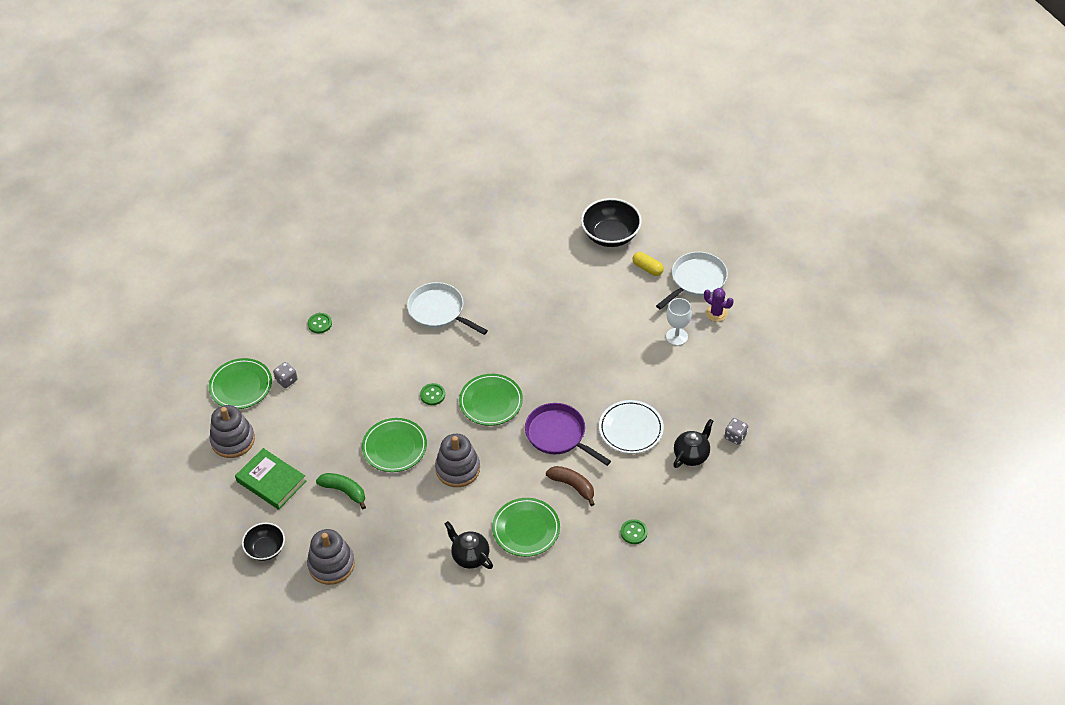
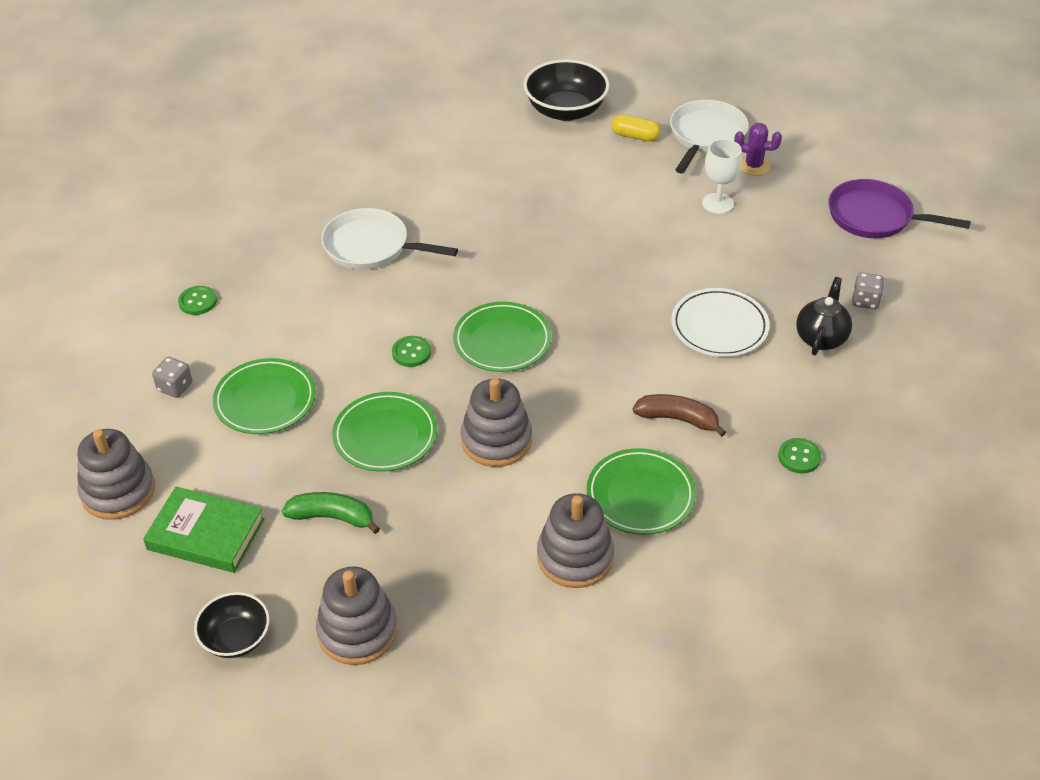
camera: 20 degrees left, 5 degrees down
green plate [209,358,272,409] -> green plate moved to [213,358,316,434]
black teapot [445,521,493,569] -> grey stacking toy [537,493,614,588]
purple pan [525,403,611,466] -> purple pan moved to [828,179,971,238]

